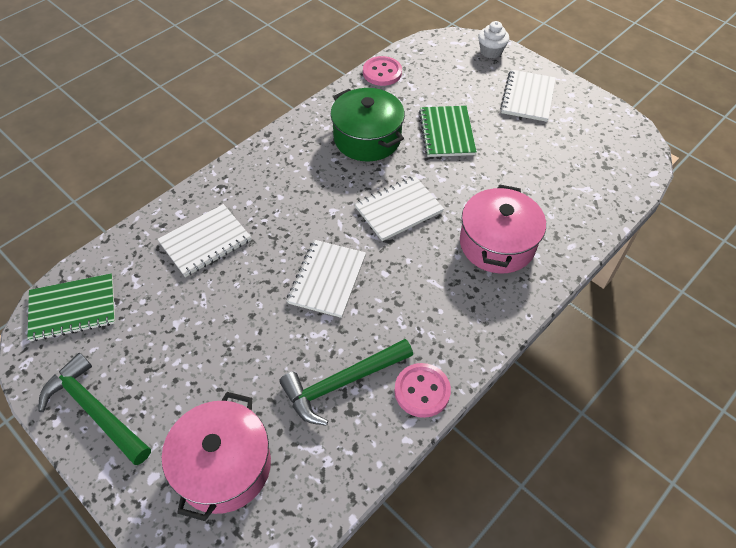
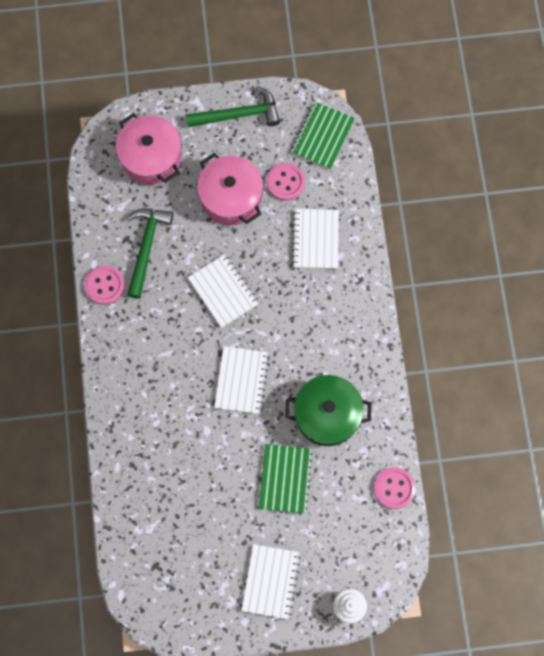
camera: 130 degrees right, 20 degrees up
green notebook [419,106,477,157] -> green notebook turned 60 degrees clockwise [258,444,313,513]
pink pot [460,184,546,274] -> pink pot moved to [197,153,264,225]
white notebook [500,70,556,122] -> white notebook turned 45 degrees clockwise [241,544,301,619]
none -> pink button [266,163,305,201]

